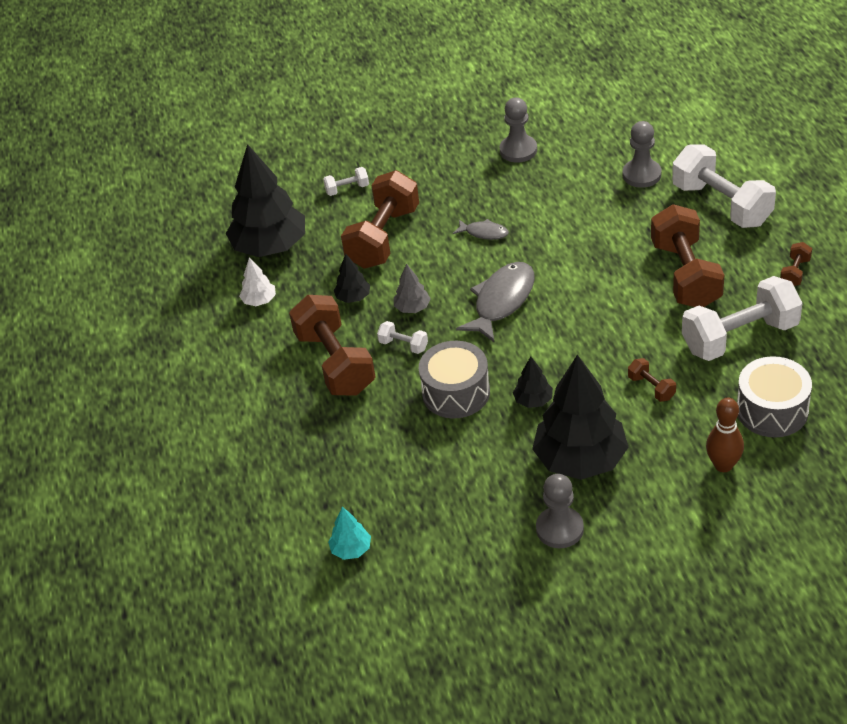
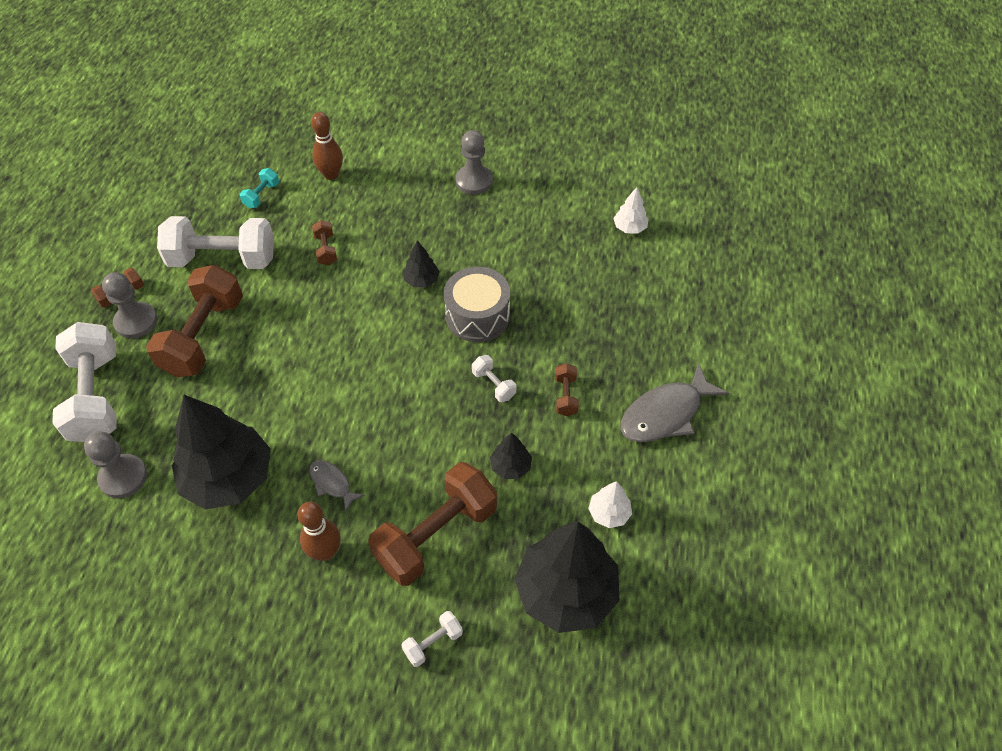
camera: 160 degrees left, 10 degrees up
brown dumbbell [289,295,375,395] -> brown dumbbell [555,363,579,416], size x0.44
white dumbbell [323,167,369,196] -> white dumbbell turned 45 degrees counterclockwise [401,611,463,667]
turquoise tree [328,507,371,560] -> white tree [613,187,648,233]
grey tree [394,264,431,313] -> none
grey fish [456,262,535,343] -> grey fish moved to [620,363,729,442]
grey pawn [500,97,537,163] -> grey pawn moved to [102,272,157,339]
black tree [532,355,629,480] -> black tree moved to [172,395,271,510]
grey drum [737,356,812,438] -> turquoise dumbbell [240,168,279,208]
none -> brown bowling pin [298,502,341,561]

